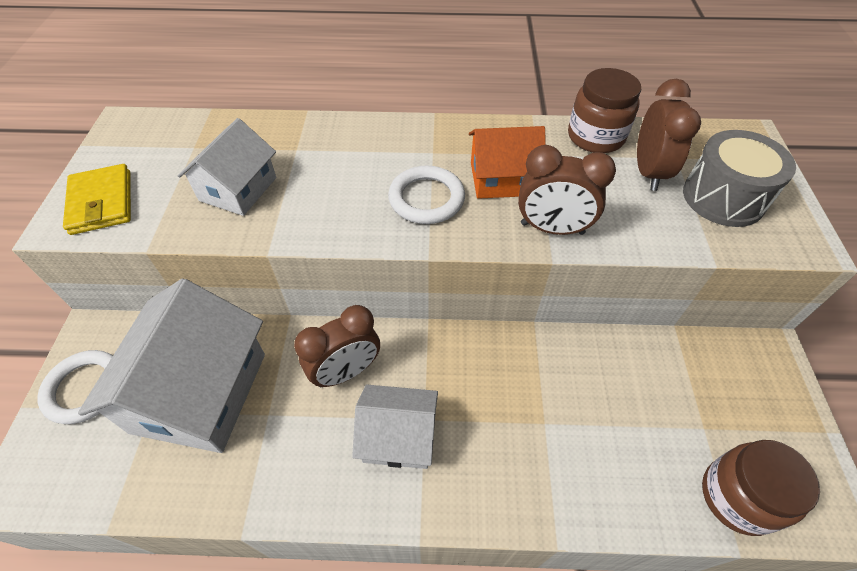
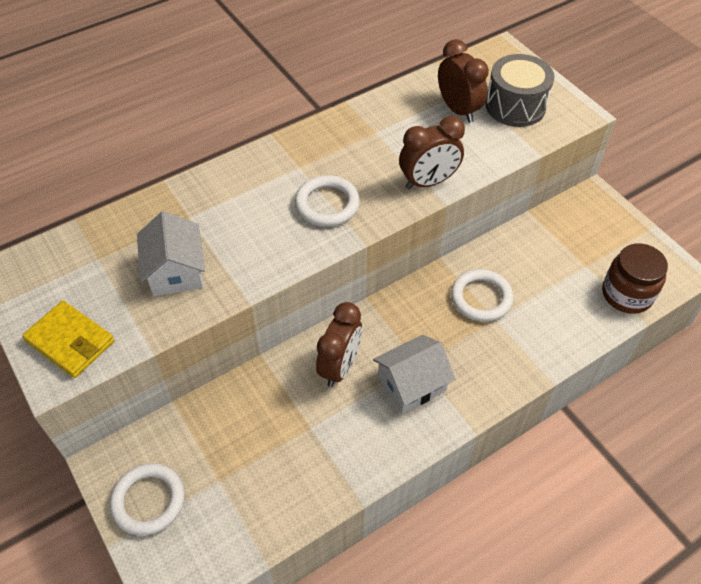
camera: 35 degrees left, 0 degrees up
white house [78,278,265,453] -> none
orange house [469,126,546,199] -> none
brown jar [568,68,641,153] -> none
none -> white ring [451,269,513,322]

